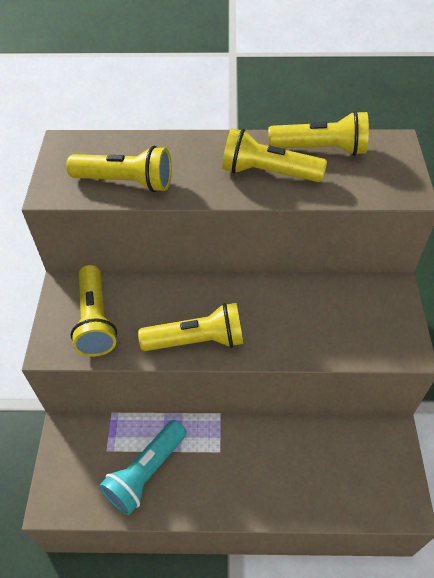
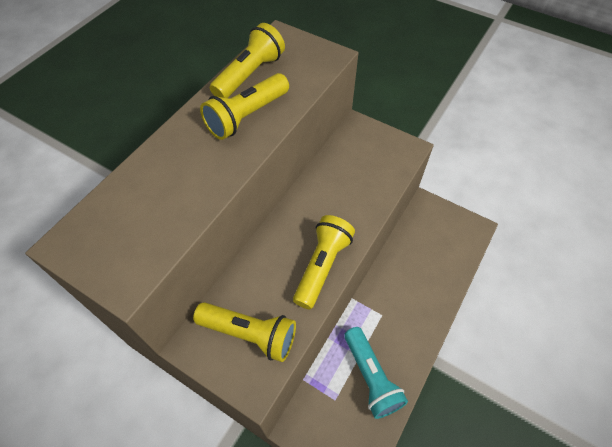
camera: 60 degrees left, 5 degrees up
yellow flashlight [66,146,172,192] -> none

